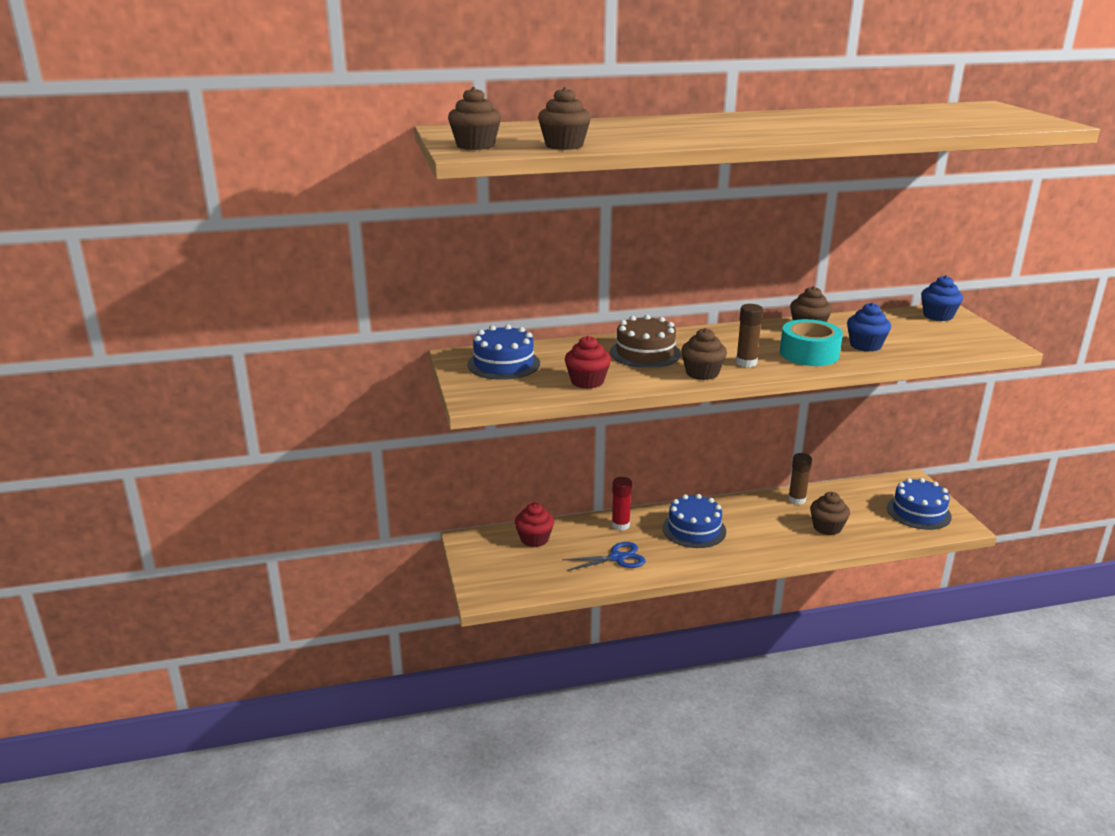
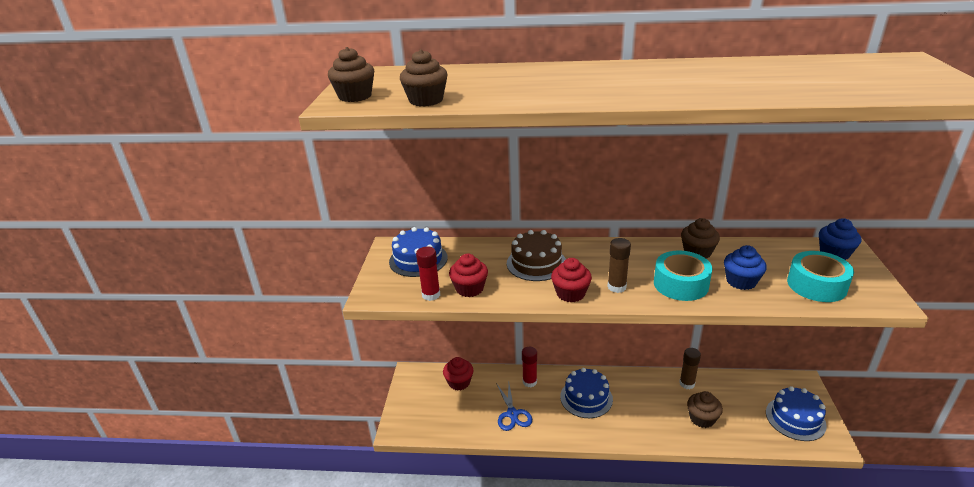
camera: 20 degrees right, 5 degrees up
blue scissors [562,542,646,571] -> blue scissors turned 75 degrees clockwise [496,383,532,431]
brown cupcake [681,328,727,380] -> red cupcake [551,258,592,303]
none -> red glue stick [416,247,440,301]
none -> turquoise tape [787,251,854,302]

